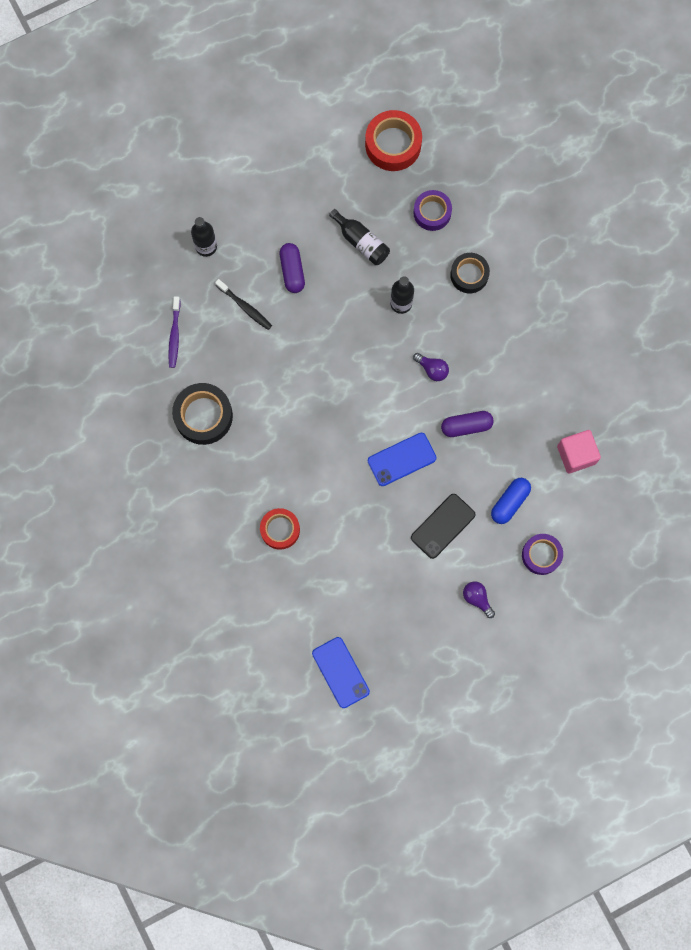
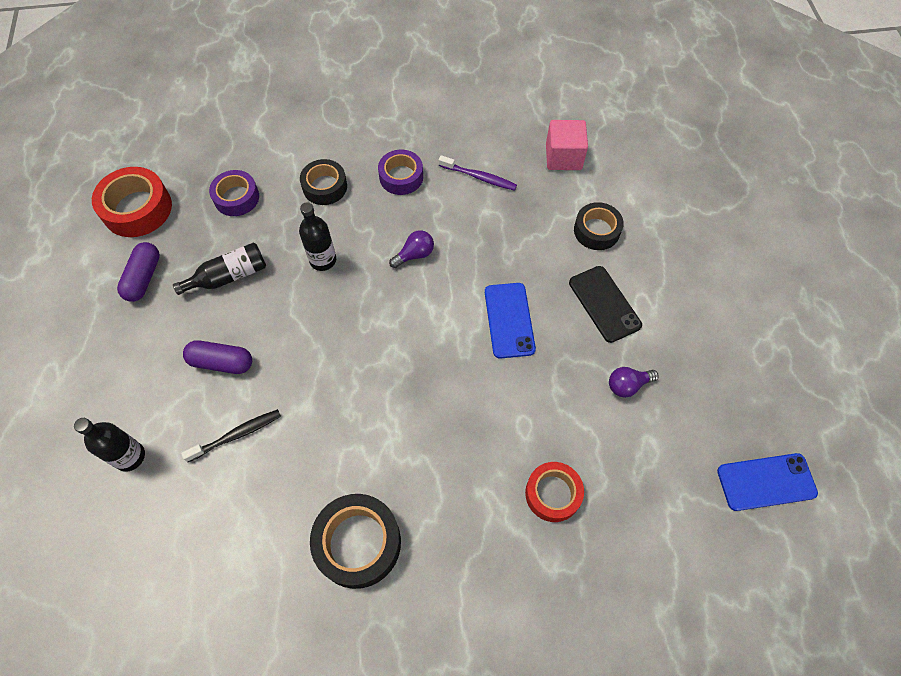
camera: 70 degrees left, 15 degrees down
purple toothbrush [168,296,181,368] -> purple toothbrush moved to [439,155,517,191]
purple capsule [441,411,494,437] -> purple capsule moved to [117,242,160,302]
purple light bulb [463,581,495,618] -> purple light bulb moved to [609,367,659,398]
blue capsule [491,478,531,524] -> black tape [574,202,624,250]
purple tape [522,534,563,575] -> purple tape moved to [378,150,423,195]

